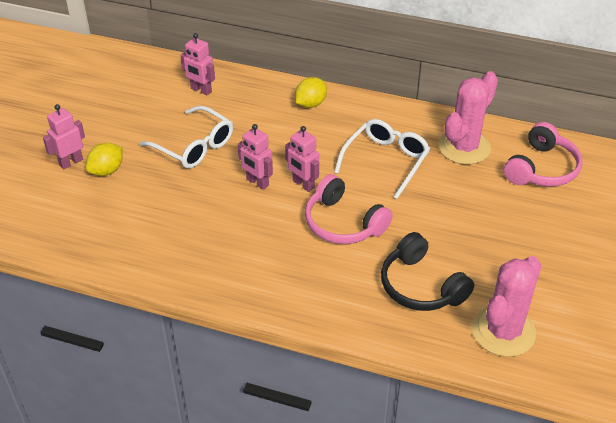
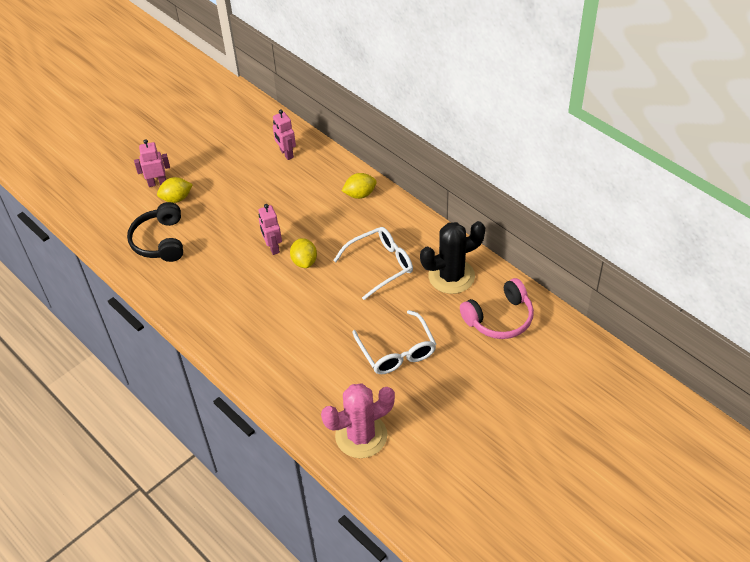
camera: 30 degrees right, 5 degrees up
white glasses [140,106,233,169] -> white glasses moved to [352,310,436,374]
pink robot [285,126,319,192] -> yellow lemon [290,238,317,268]
pink headphones [305,174,393,244] -> none
black headphones [381,232,474,311] -> black headphones moved to [127,202,183,262]
pink cactus [438,71,498,165] -> black cactus [420,221,485,294]

